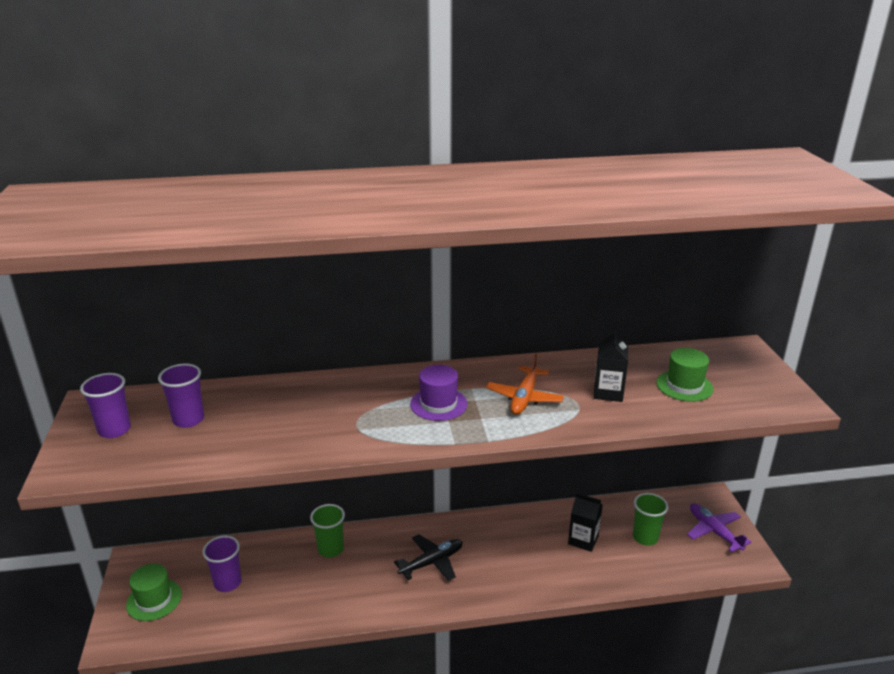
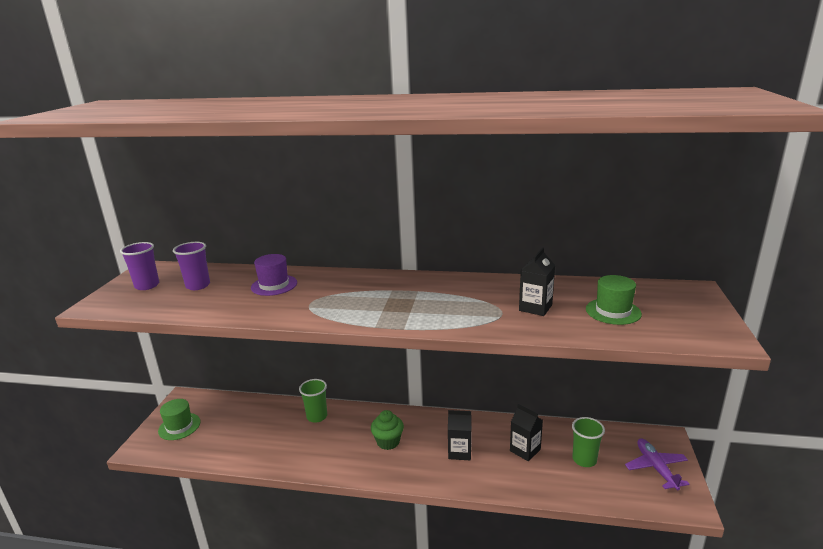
camera: 20 degrees right, 5 degrees down
purple cup [202,536,241,592] -> none
black plane [394,534,463,581] -> green cupcake [371,410,404,450]
purple hat [410,365,467,421] -> purple hat moved to [251,254,297,296]
orange plane [486,354,564,415] -> none
none -> black carton [448,410,472,460]

